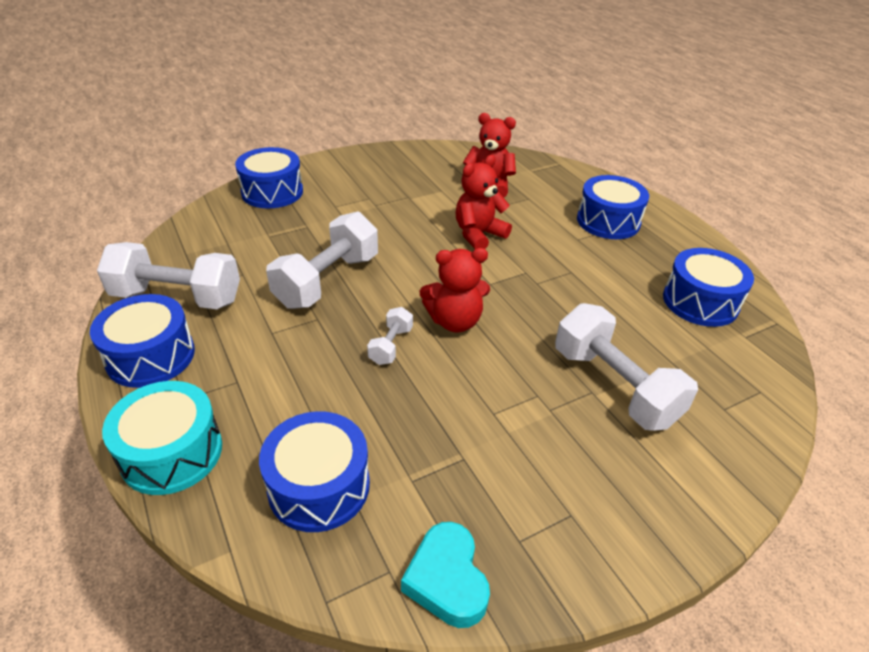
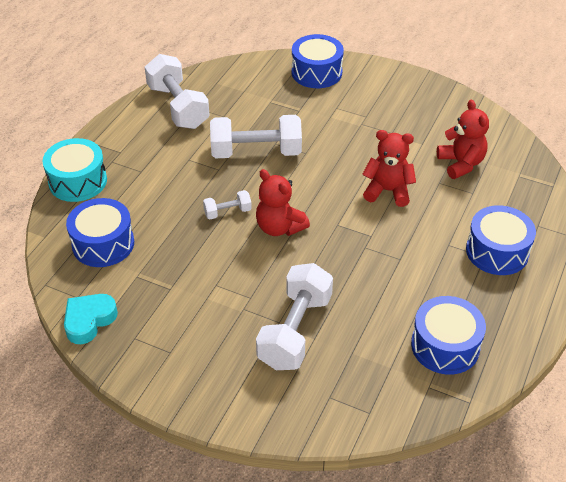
camera: 55 degrees right, 5 degrees up
blue drum [90,294,195,388] -> none

